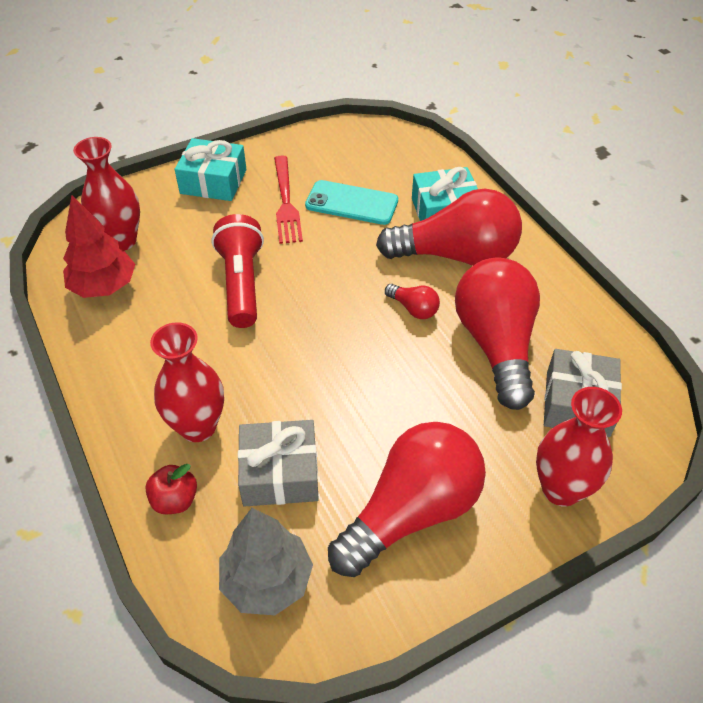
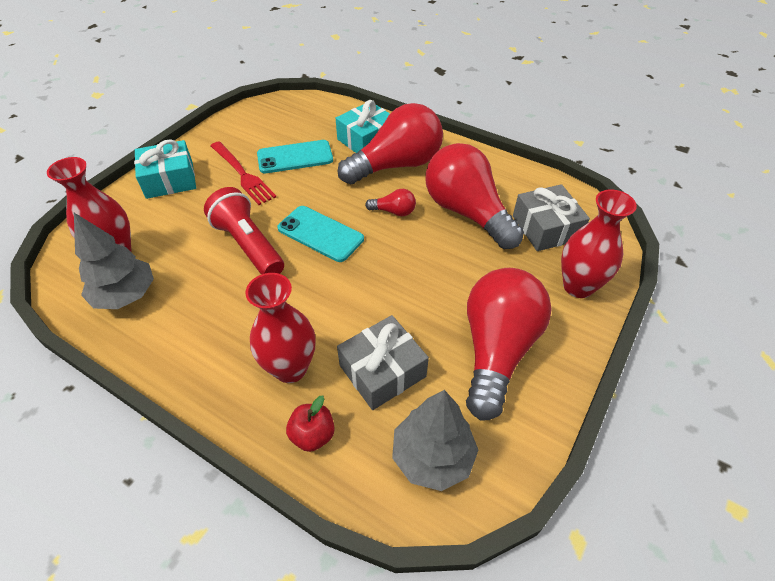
camera: 30 degrees left, 0 degrees up
red tree [63,195,135,298] -> grey tree [74,213,154,309]
none -> turquoise phone [277,206,364,262]

